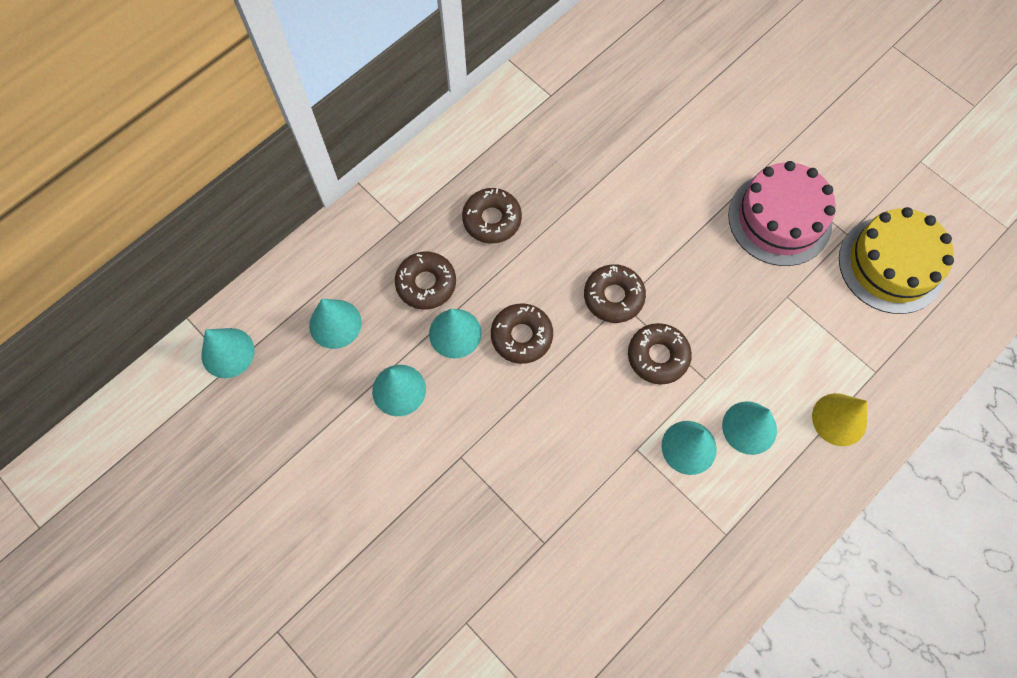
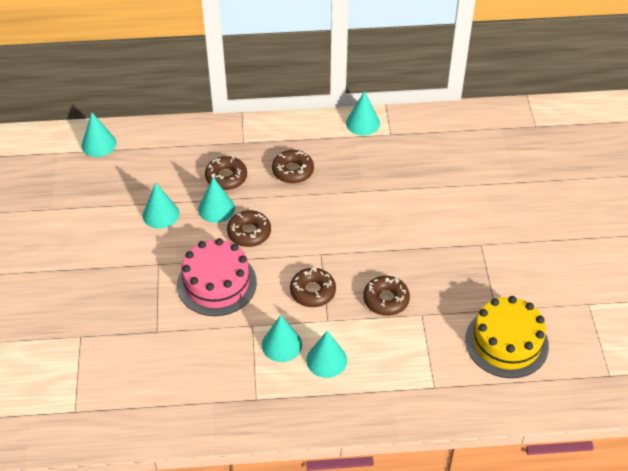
camera: 40 degrees right, 20 degrees down
turquoise cone [309,299,362,349] -> turquoise cone moved to [346,91,380,135]
brown donut [584,264,646,323] -> brown donut moved to [363,276,410,316]
pink cake [728,161,836,266] -> pink cake moved to [177,238,257,316]
yellow cone [812,393,867,446] -> none

